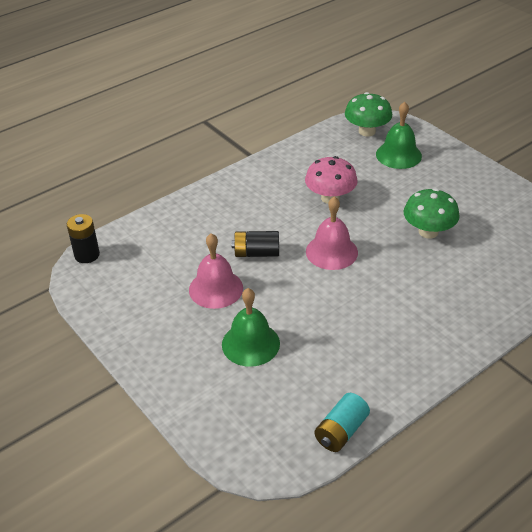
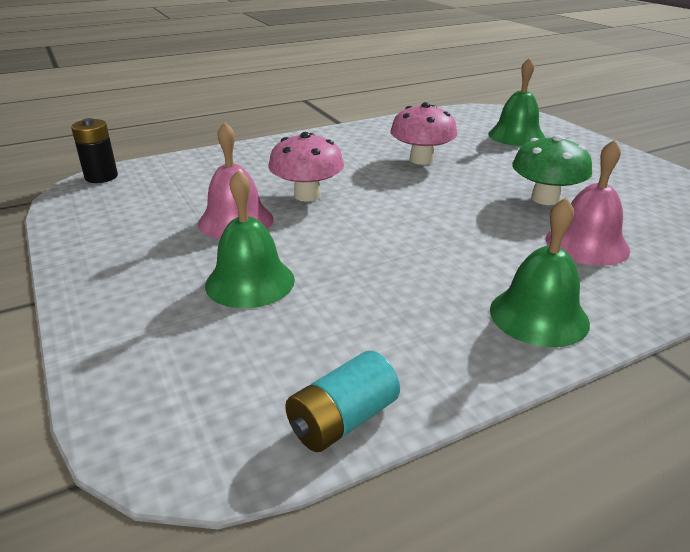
camera: 10 degrees right, 10 degrees down
black battery [231,231,279,257] -> pink mushroom [268,132,344,202]
pink bell [306,196,358,270] -> pink bell moved to [545,139,630,266]
green mushroom [345,92,392,136] -> none
none -> green bell [490,197,590,347]

